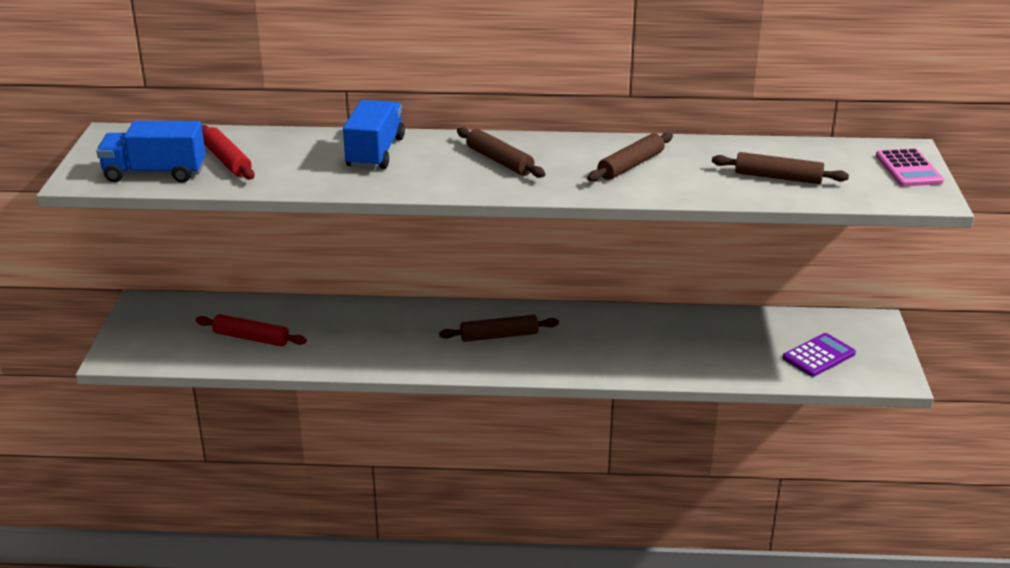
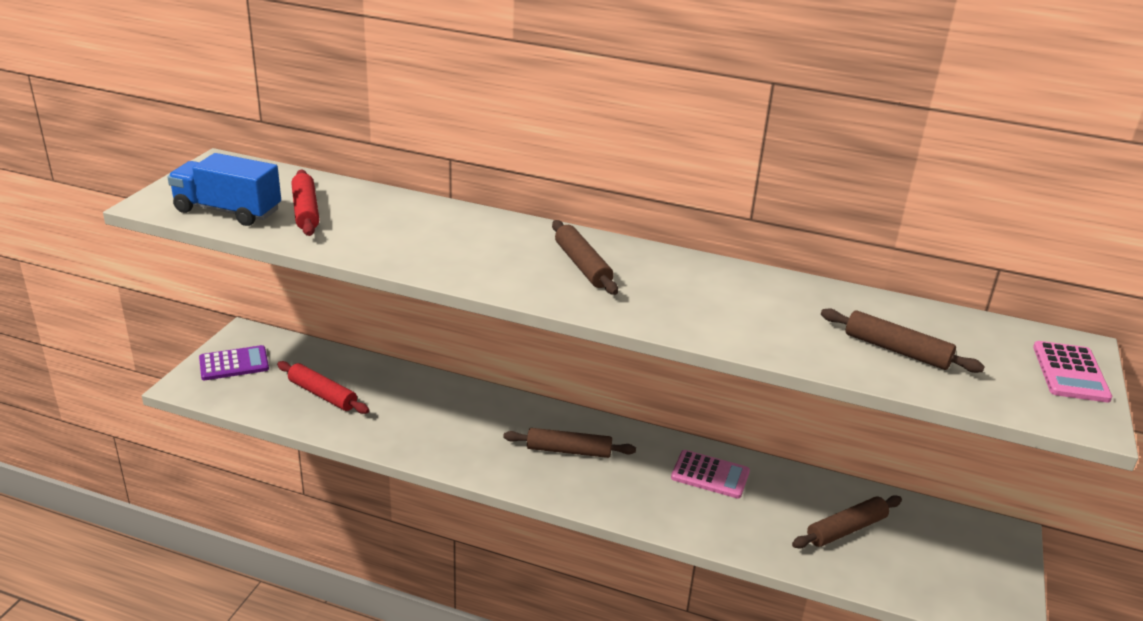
camera: 15 degrees right, 0 degrees up
blue truck [343,100,405,169] -> none
brown rolling pin [587,132,673,182] -> brown rolling pin moved to [792,495,902,549]
purple calculator [783,333,856,377] -> purple calculator moved to [199,345,269,380]
none -> pink calculator [671,450,750,498]

